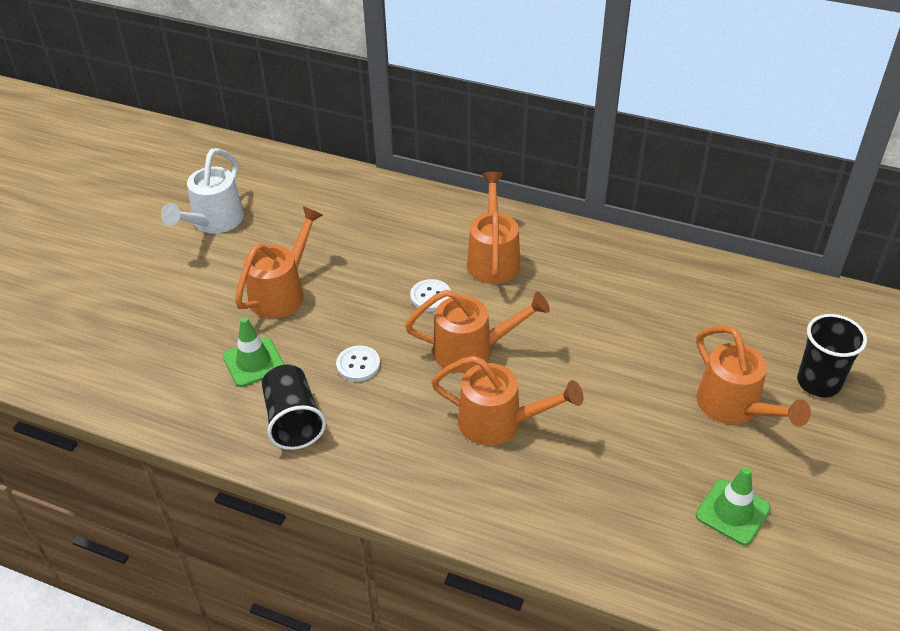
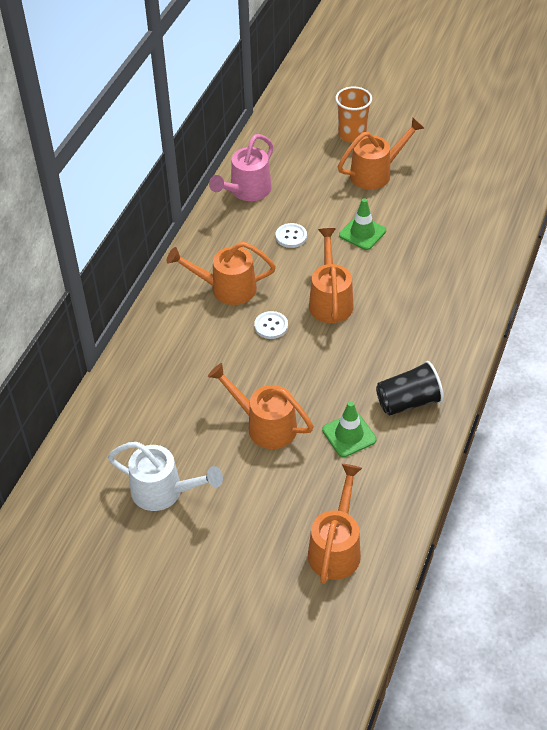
camera: 90 degrees left, 5 degrees up
white button [336,345,380,382] -> white button moved to [276,223,307,248]
orange watering can [431,356,584,446] -> orange watering can moved to [308,464,362,584]
green traffic cone [696,467,771,545] -> green traffic cone moved to [339,198,386,250]
black cup [797,314,867,397] -> orange cup [335,87,372,143]
none -> pink watering can [209,134,273,201]

